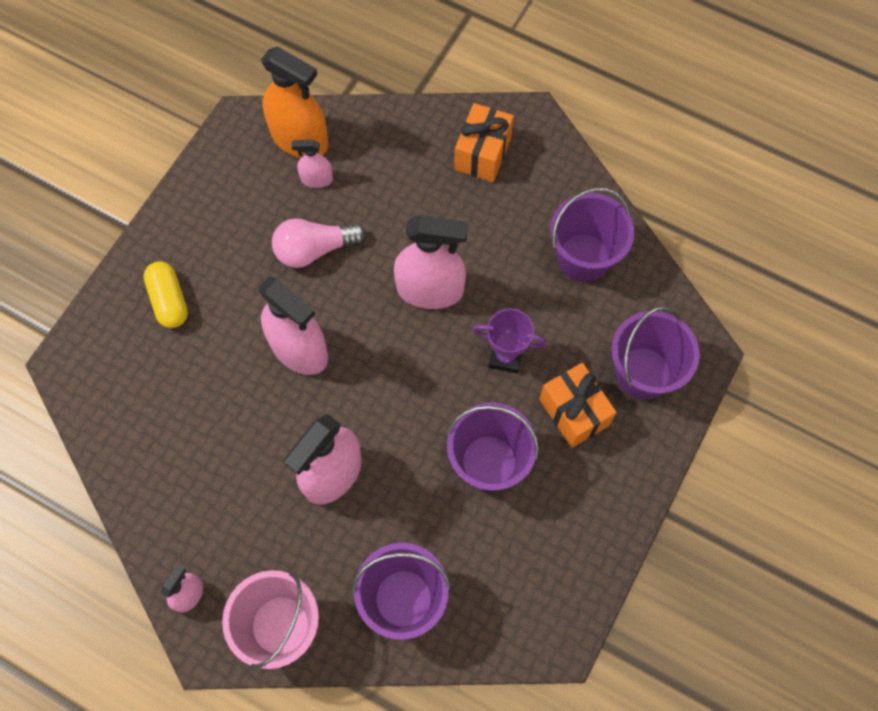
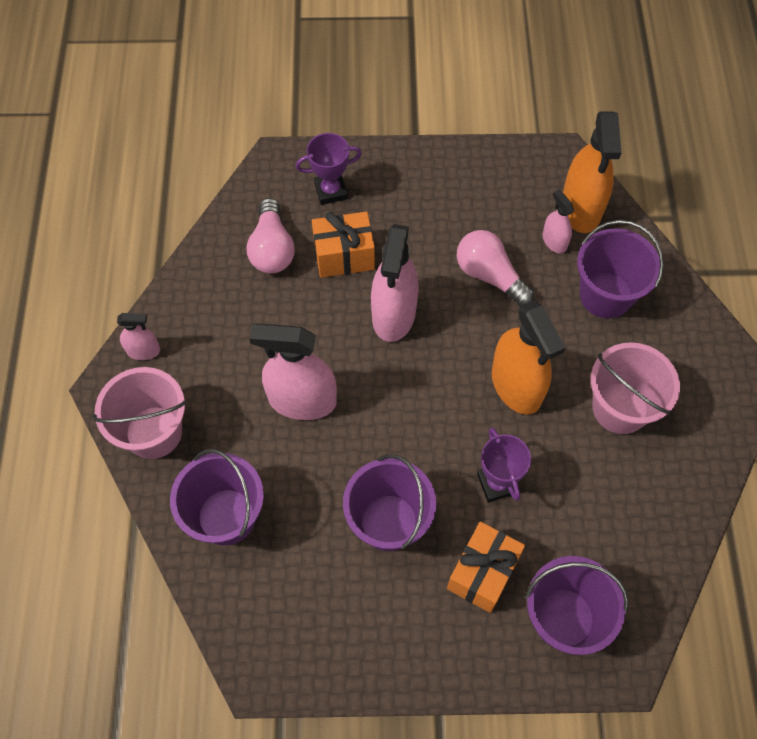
camera: 60 degrees right, 5 degrees down
yellow capsule [144,261,188,328] -> none
pink spray bottle [394,215,468,309] -> orange spray bottle [492,301,565,415]
orange gift [454,103,514,182] -> orange gift moved to [312,211,375,278]
purple bucket [550,188,634,282] -> purple bucket moved to [577,220,664,318]
none -> pink light bulb [246,198,295,273]
none -> purple trophy [295,133,362,205]
none -> pink bucket [591,342,680,434]

